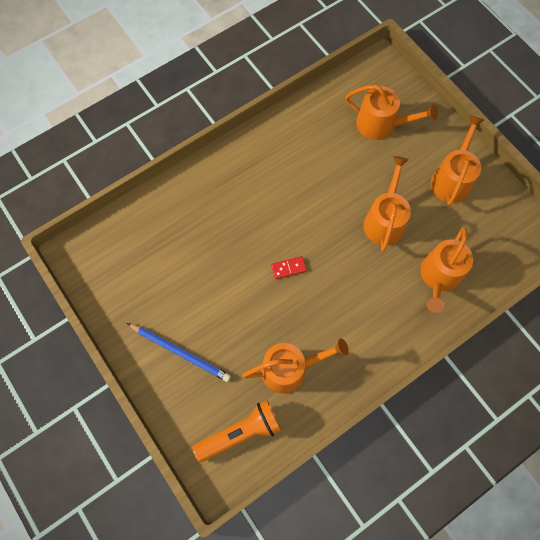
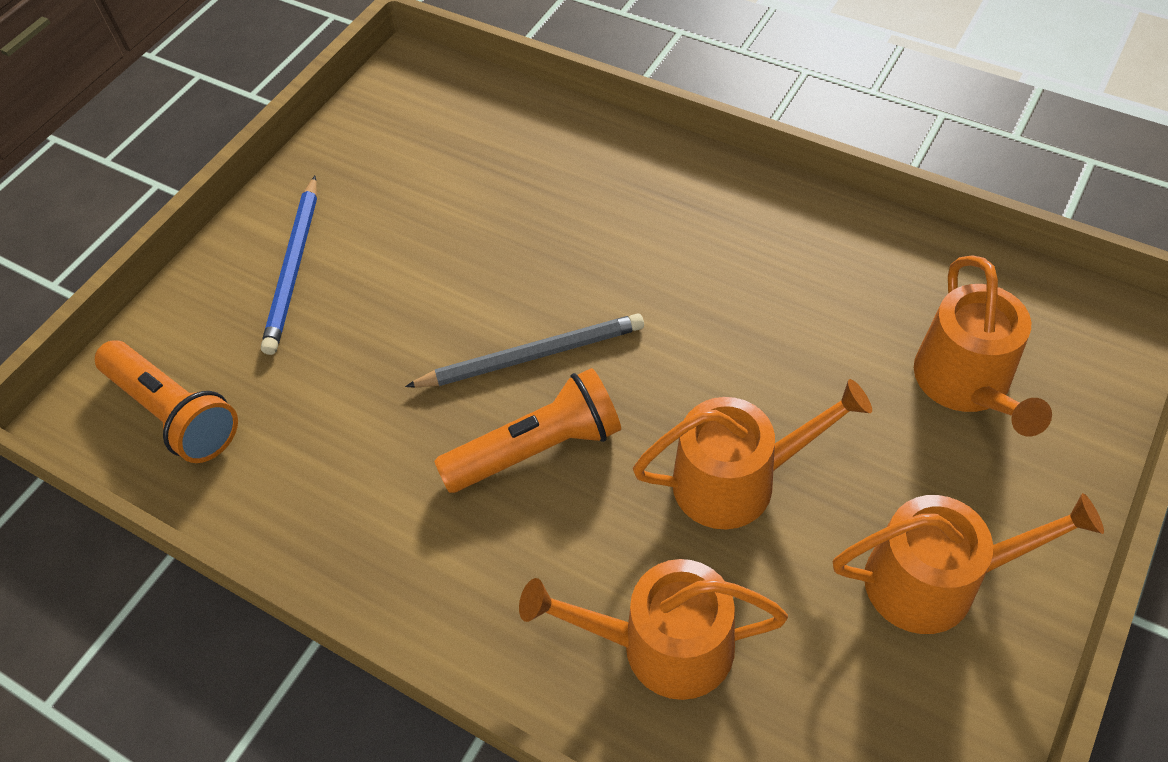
camera: 70 degrees right, 15 degrees down
orange watering can [242,338,349,393] -> none
red domino [271,256,307,279] -> grey pencil [405,314,644,388]
none -> orange flashlight [434,368,621,493]

